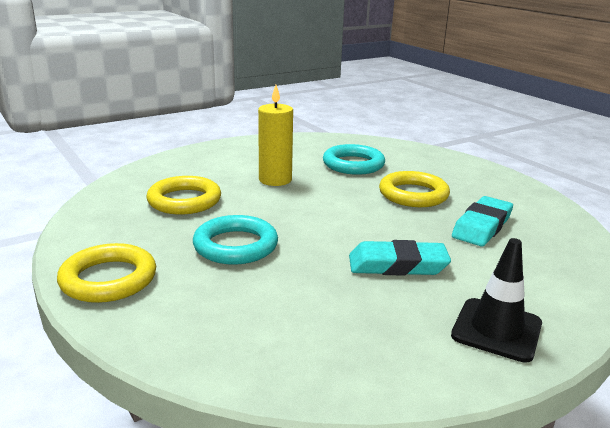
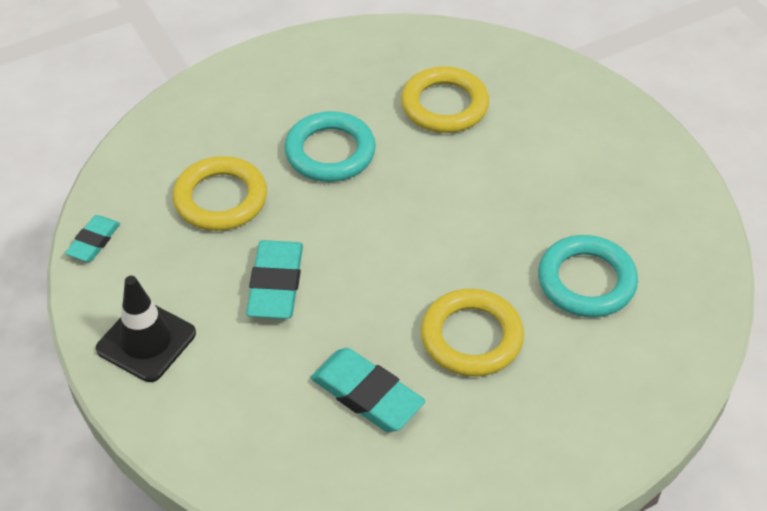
camera: 95 degrees right, 25 degrees up
yellow ring [57,243,156,303] -> yellow ring moved to [173,156,267,231]
yellow candle [258,85,293,186] -> none
none -> turquoise eraser [65,215,120,262]

